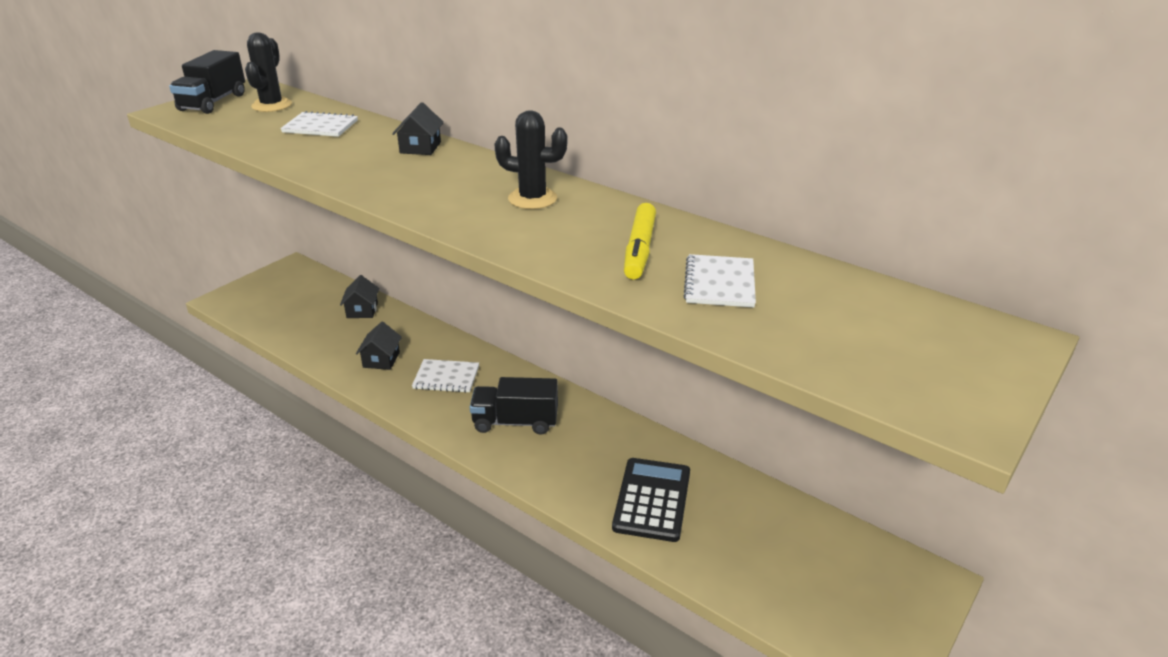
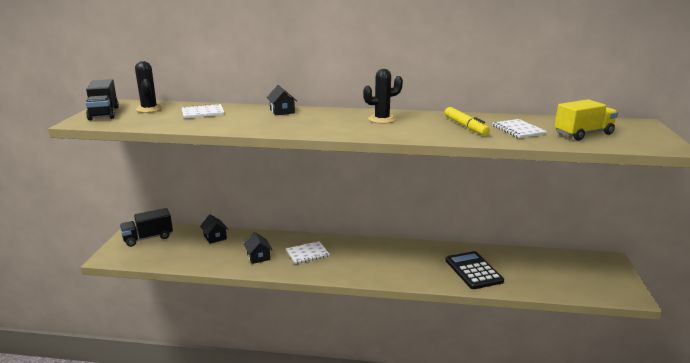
camera: 30 degrees left, 10 degrees down
black truck [470,377,558,435] -> black truck moved to [120,208,173,247]
none -> yellow truck [555,99,618,140]

